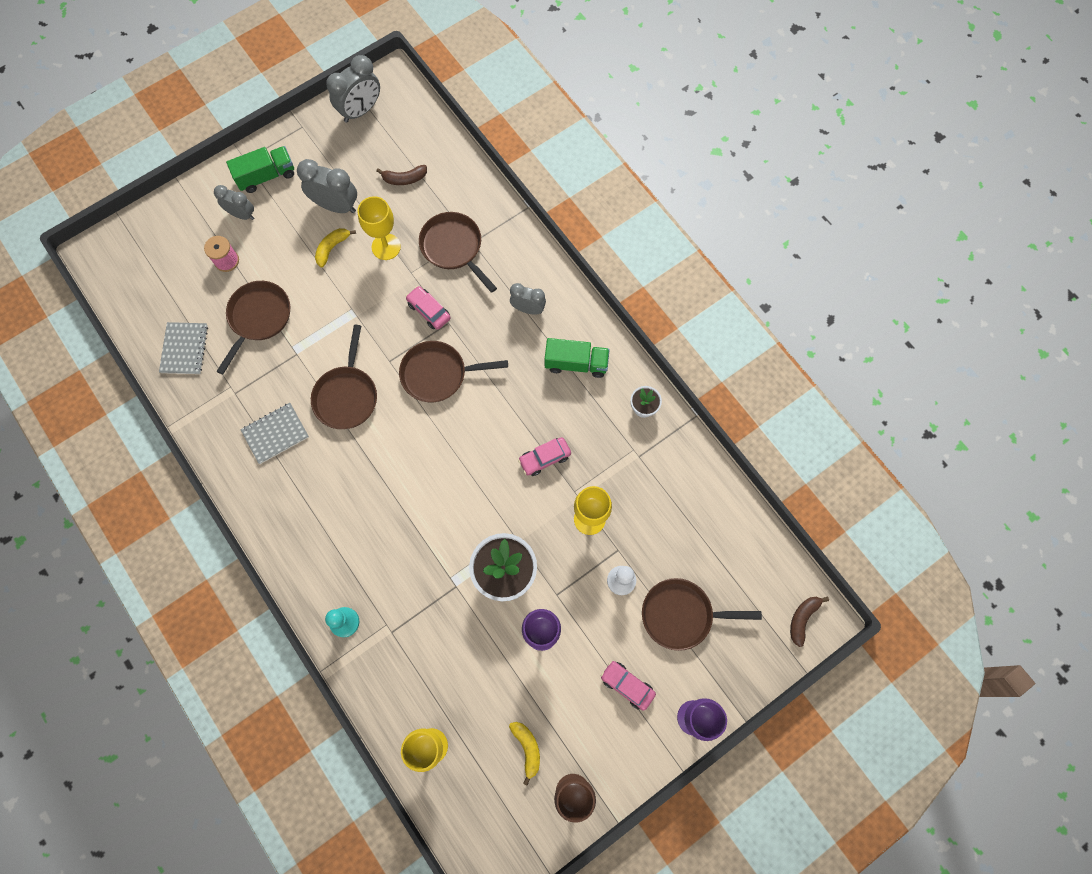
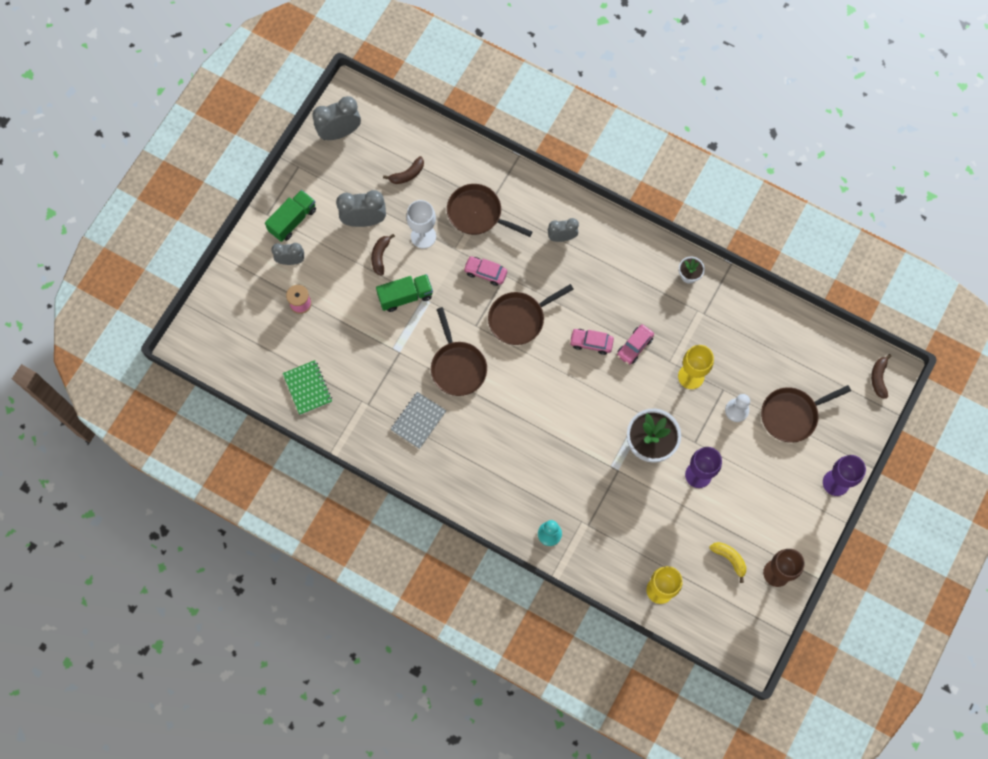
camera: 25 degrees left, 0 degrees up
grey notebook [159,322,208,374] -> green notebook [283,360,332,415]
brown pan [216,281,290,375] -> none
yellow banana [315,228,356,267] -> brown banana [371,234,395,276]
grey clock [326,55,380,123] -> grey clock turned 135 degrees counterclockwise [312,96,361,140]
yellow goblet [357,196,401,260] -> white goblet [406,200,436,249]
green truck [545,338,610,378] -> green truck moved to [376,274,433,312]
pink car [600,661,656,711] -> pink car moved to [569,329,614,355]

